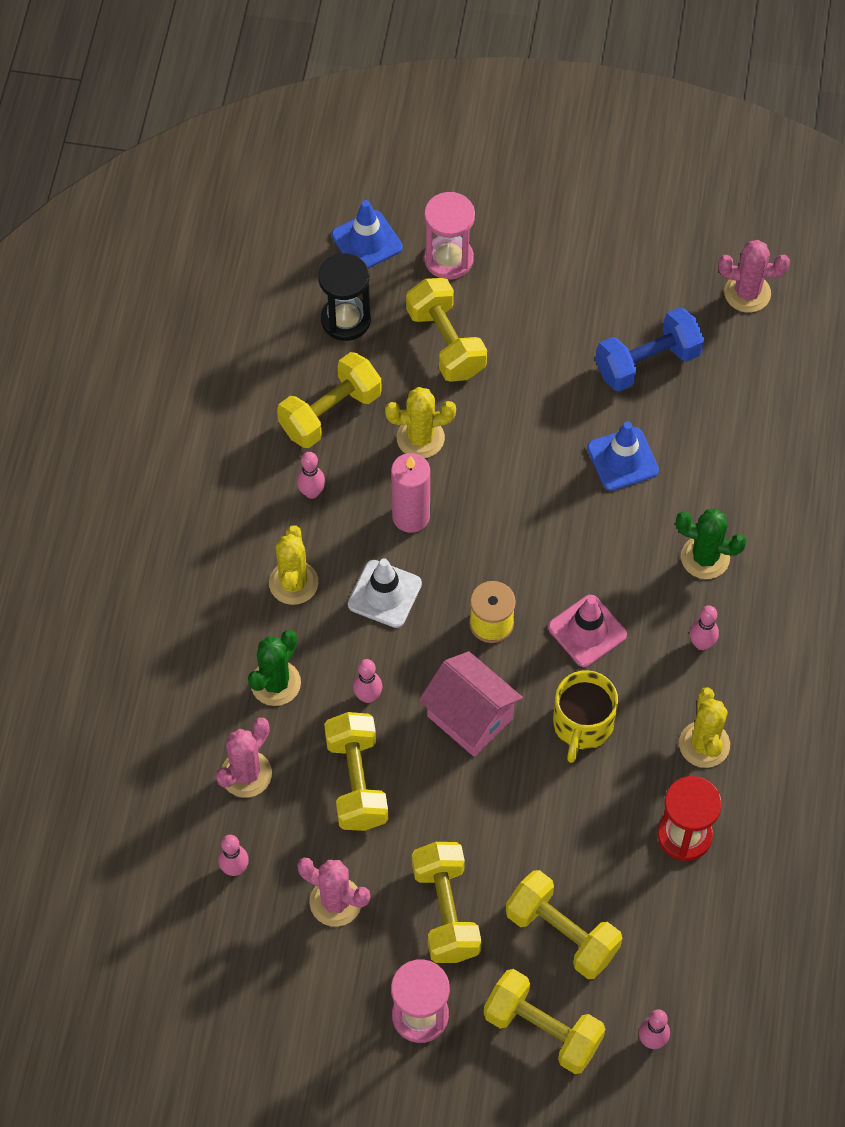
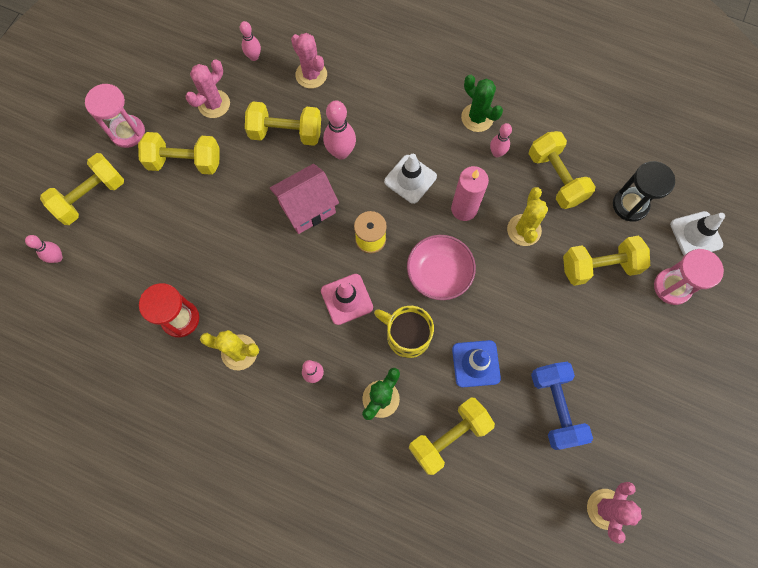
camera: 105 degrees right, 10 degrees up
green cactus [248,630,301,706] -> green cactus moved to [461,75,503,132]
yellow cactus [269,525,318,605] -> none
blue traffic cone [332,200,403,268] -> white traffic cone [670,211,725,256]
pink bowling pin [353,659,382,703] -> pink bowling pin [323,100,356,160], size x1.64
yellow dumbbell [506,870,622,979] -> yellow dumbbell moved to [409,398,495,475]
yellow mug [553,670,618,763] -> yellow mug moved to [374,306,434,358]
none -> pink bowl [407,235,476,300]

